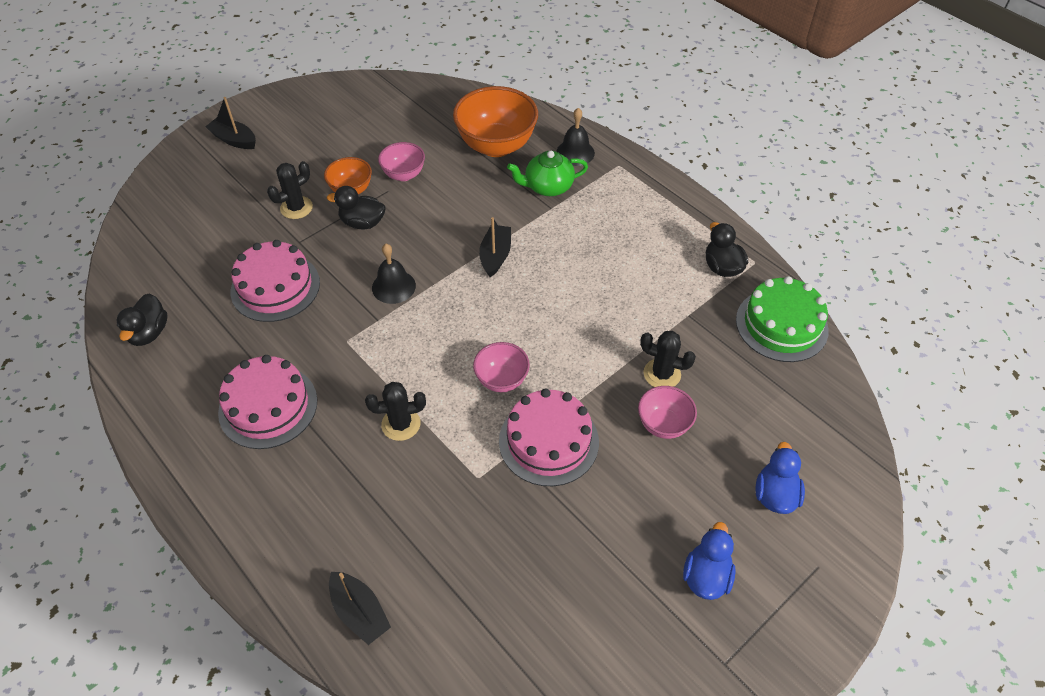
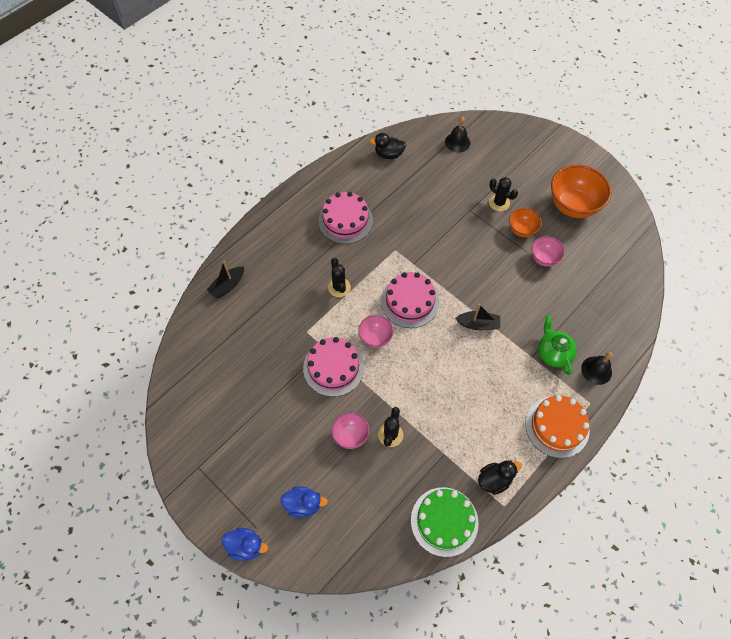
camera: 85 degrees right, 10 degrees up
black boat [205,97,256,149] -> none
pink cake [231,240,320,322] -> pink cake moved to [381,272,439,328]
black duck [327,186,386,229] -> none
black bell [372,244,416,304] -> black bell moved to [445,116,470,153]
orange bowl [453,86,538,157] -> orange bowl moved to [551,165,612,218]
blue duck [683,522,736,600] -> blue duck moved to [222,527,268,561]
none -> orange cake [525,395,590,458]

